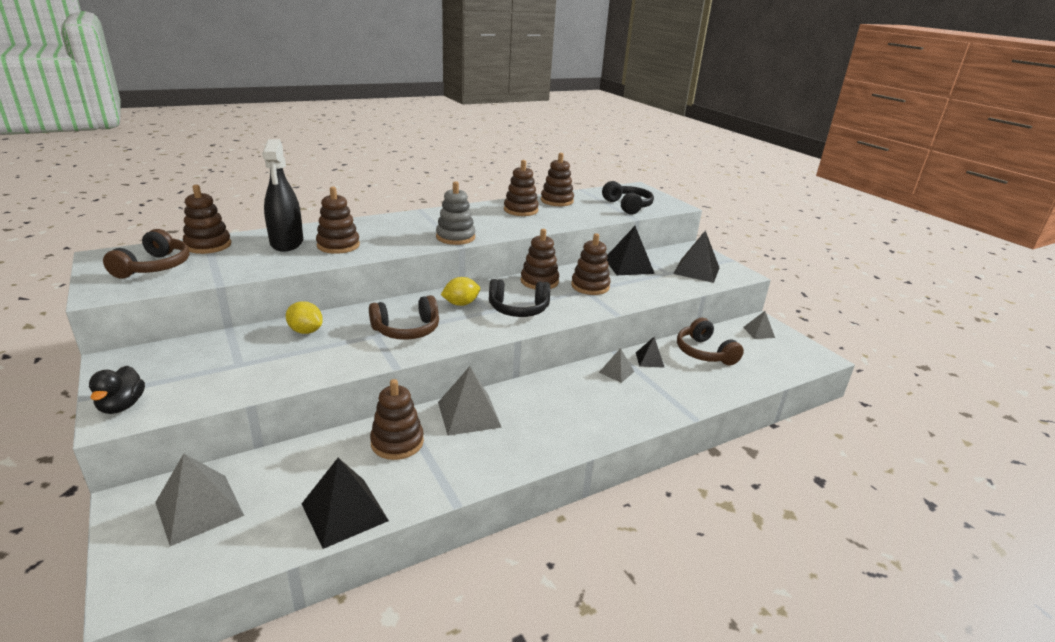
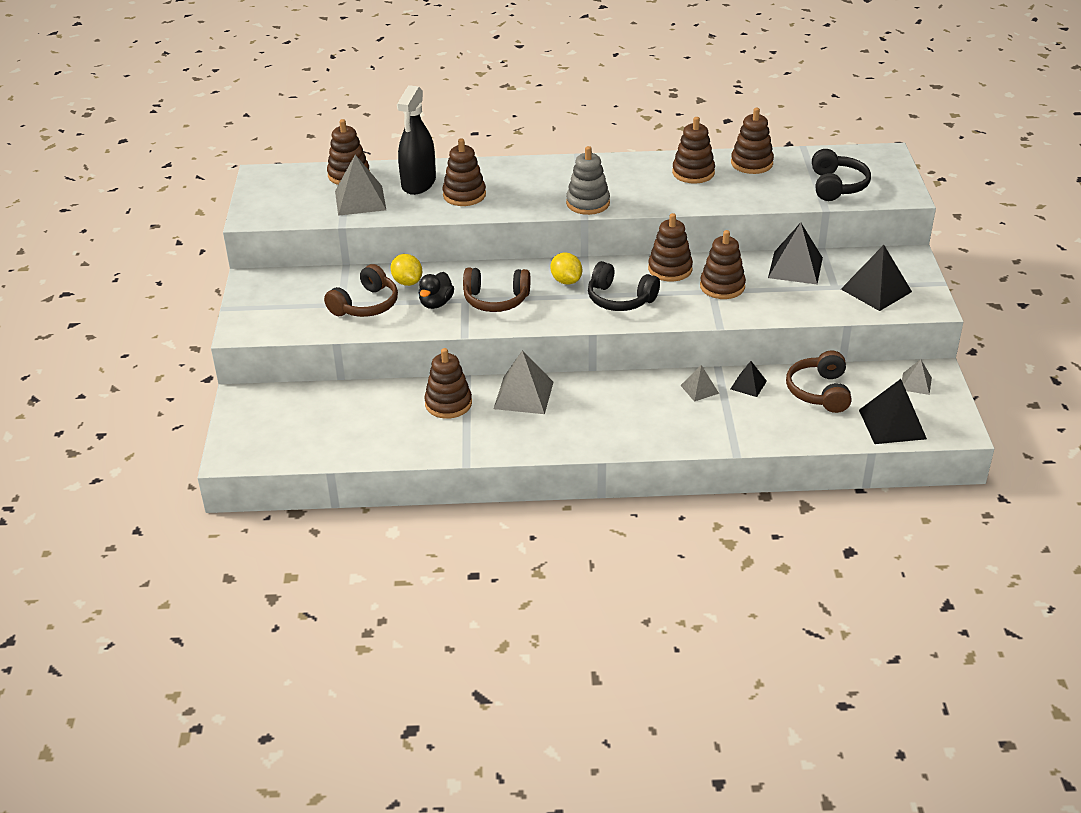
camera: 30 degrees right, 10 degrees up
black duck [89,366,145,414] -> black duck moved to [419,272,454,309]
brown headphones [103,229,189,278] -> brown headphones moved to [324,264,398,317]
grey pyramid [155,454,244,546] -> grey pyramid moved to [335,155,386,216]
black pyramid [302,458,389,549] -> black pyramid moved to [859,379,927,444]
yellow lemon [441,277,480,306] -> yellow lemon turned 60 degrees clockwise [550,252,582,285]

